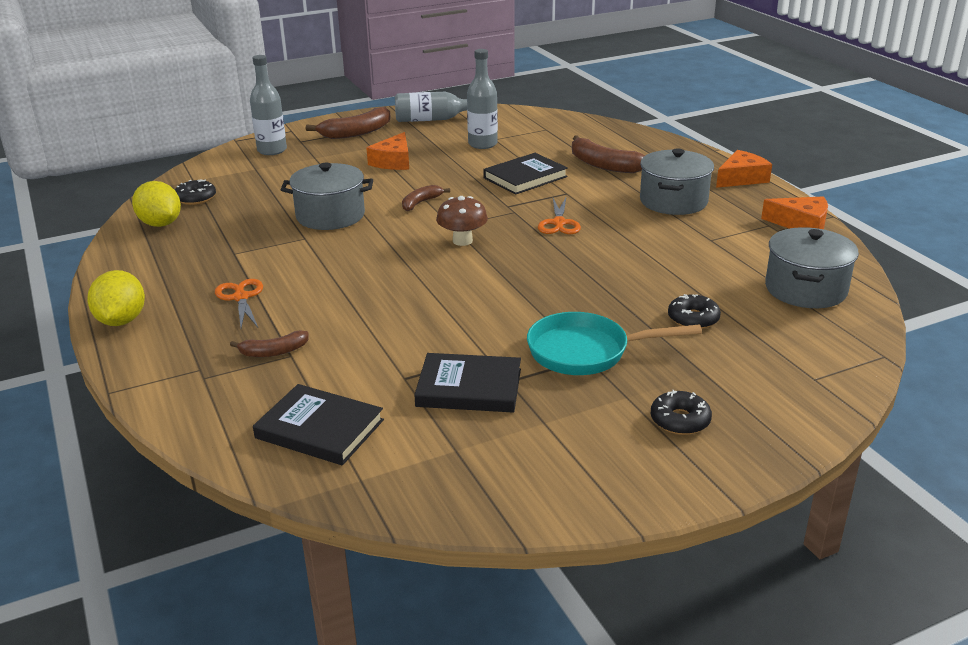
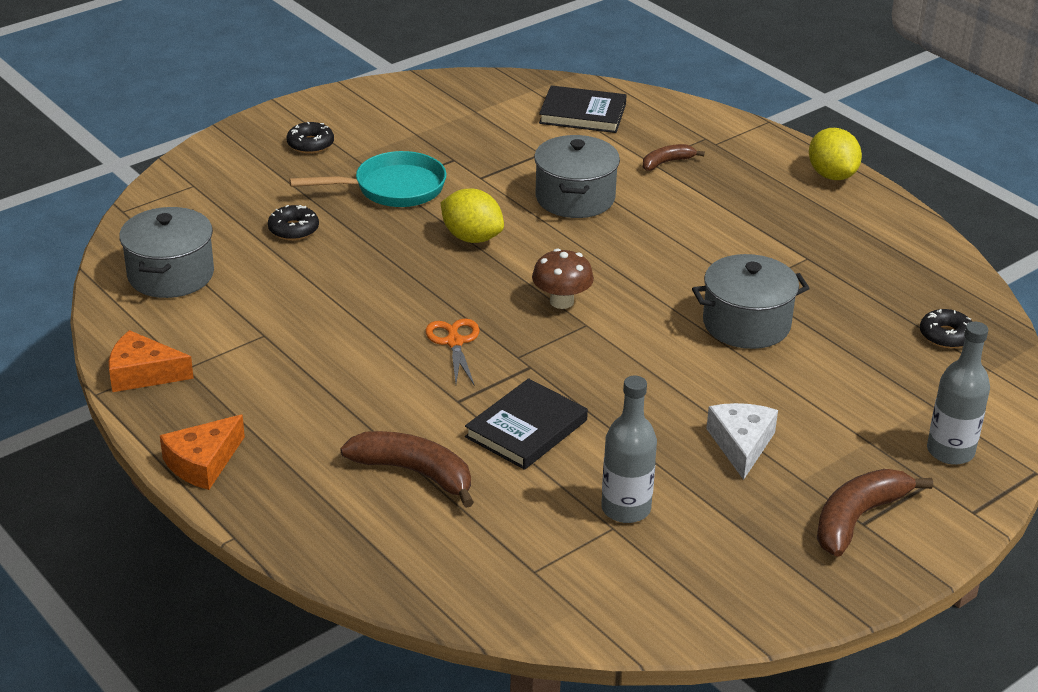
camera: 165 degrees right, 5 degrees up
yellow lemon [132,181,181,227] -> yellow lemon moved to [440,189,504,243]
orange scissors [215,279,263,328] -> none
orange cheese [366,132,409,170] -> white cheese [706,403,778,480]
grey bottle [395,92,467,122] -> none
brown banana [402,185,450,211] -> none
black book [414,353,521,413] -> none
grey pot [640,149,714,215] -> grey pot moved to [534,135,620,218]

